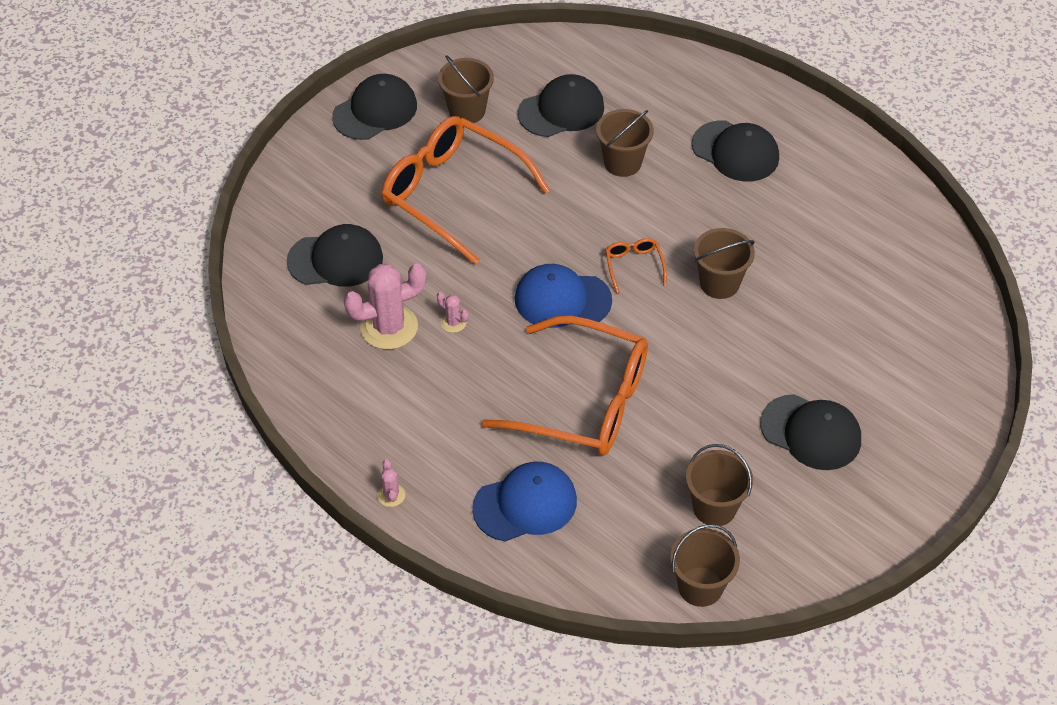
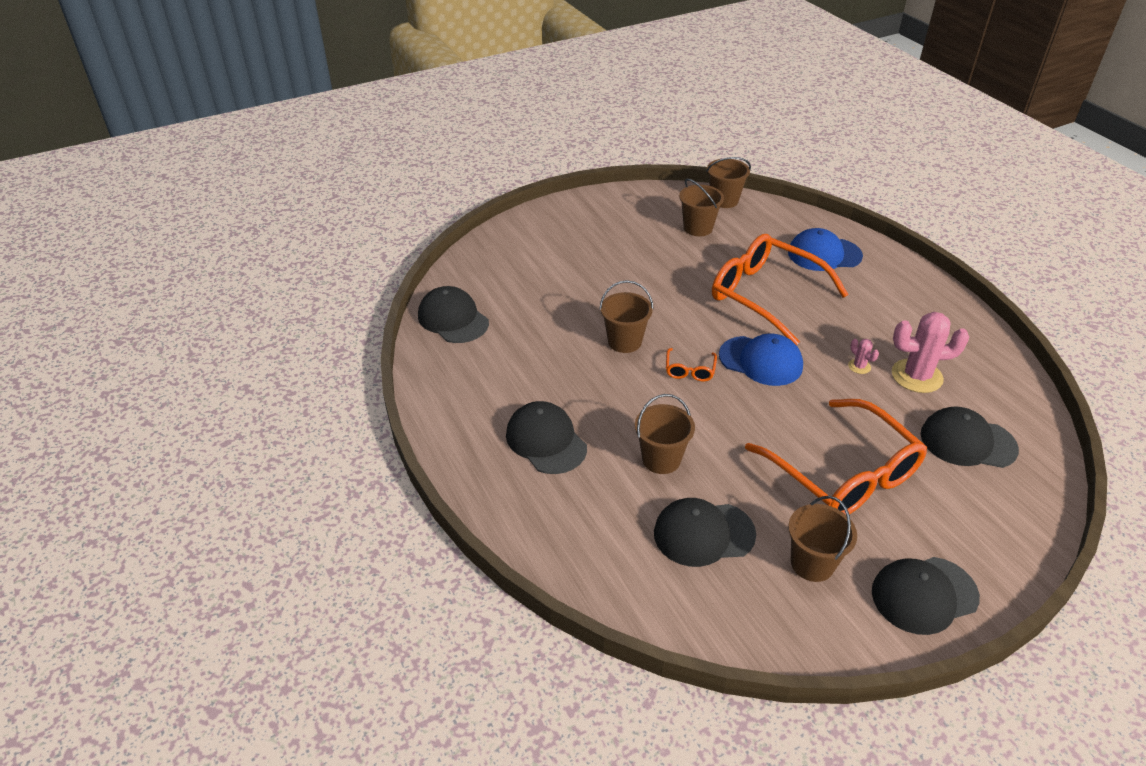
camera: 160 degrees left, 10 degrees down
pink cactus [378,459,405,507] -> none
black cap [760,394,861,470] -> black cap moved to [418,286,489,343]

